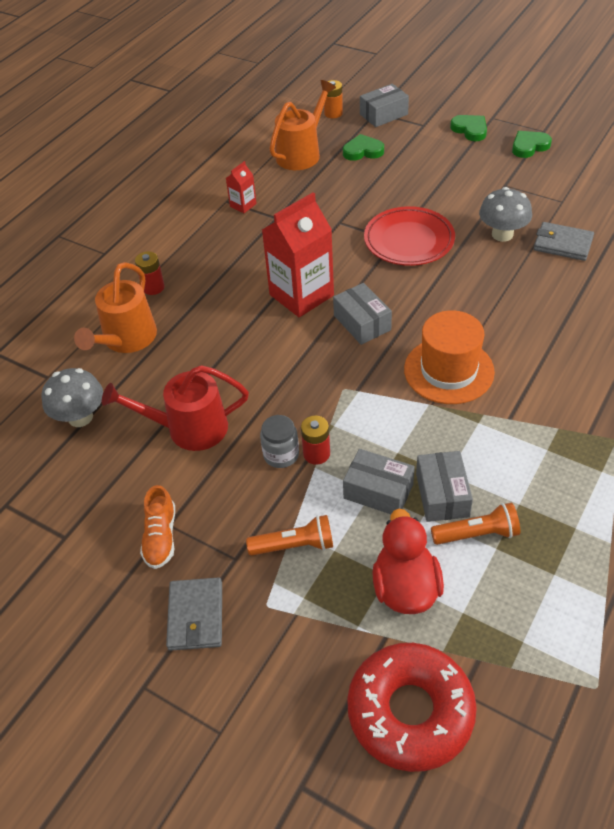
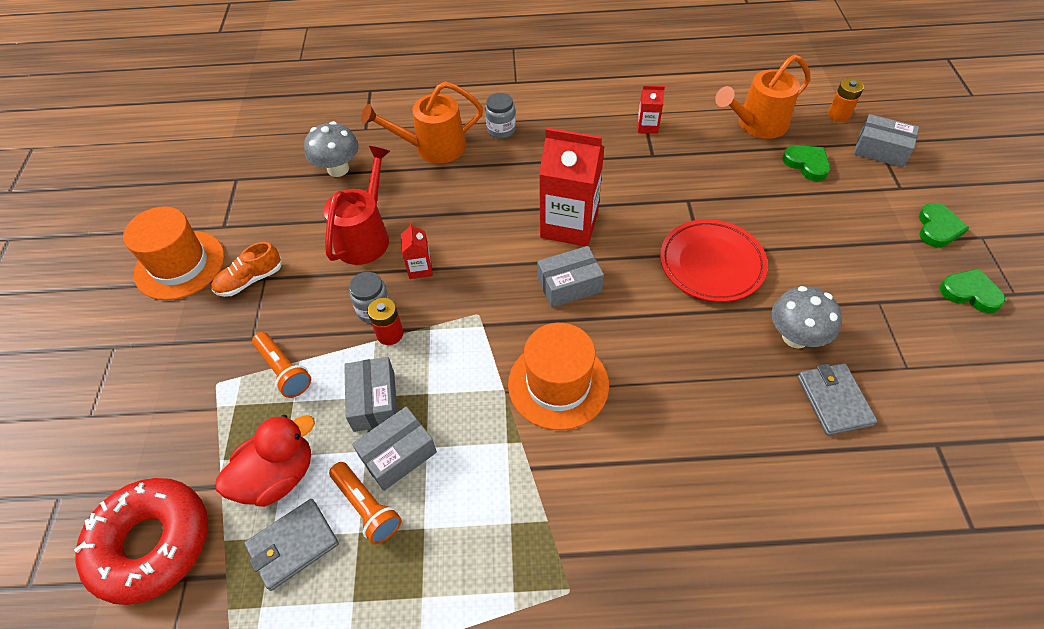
camera: 55 degrees right, 5 degrees up
red watering can [102,365,249,451] -> red watering can turned 60 degrees clockwise [323,146,390,265]
red battery [135,251,165,295] -> grey jar [485,93,516,138]
grey wallet [166,578,222,651] -> grey wallet moved to [244,499,339,591]
orange watering can [269,80,336,170] -> orange watering can turned 150 degrees clockwise [715,55,811,139]
grey box [333,283,392,345] -> grey box turned 45 degrees clockwise [537,246,604,308]
none -> orange hat [123,207,224,300]
none -> red carton [401,222,433,279]

